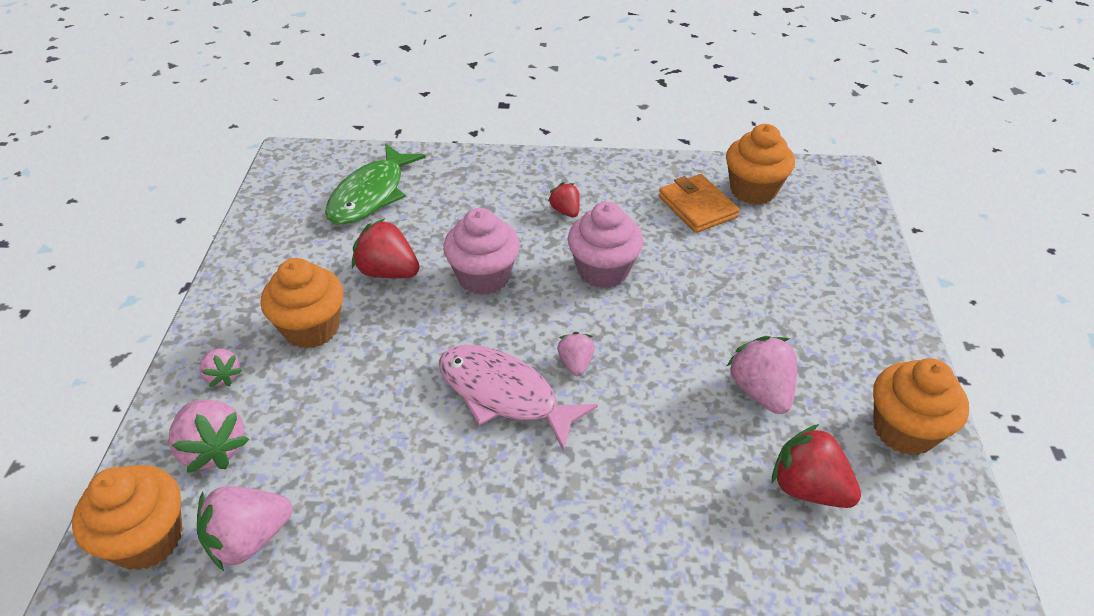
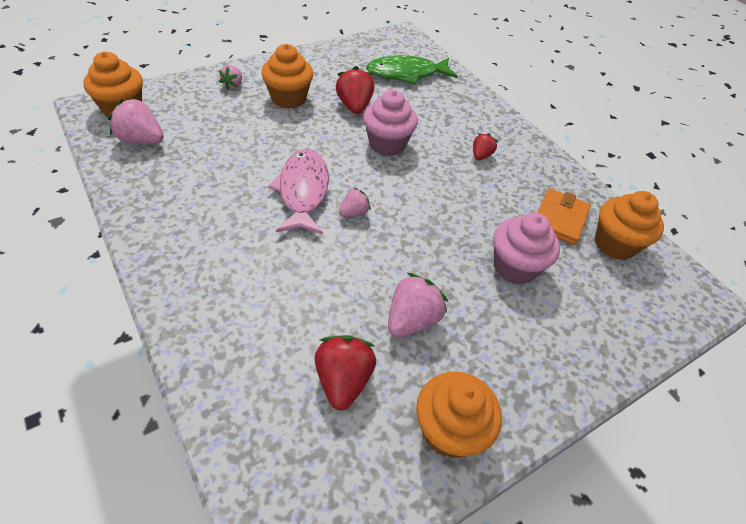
camera: 50 degrees right, 5 degrees up
pink strawberry [169,400,249,473] -> none
pink cupcake [568,202,644,288] -> pink cupcake moved to [493,213,560,285]

